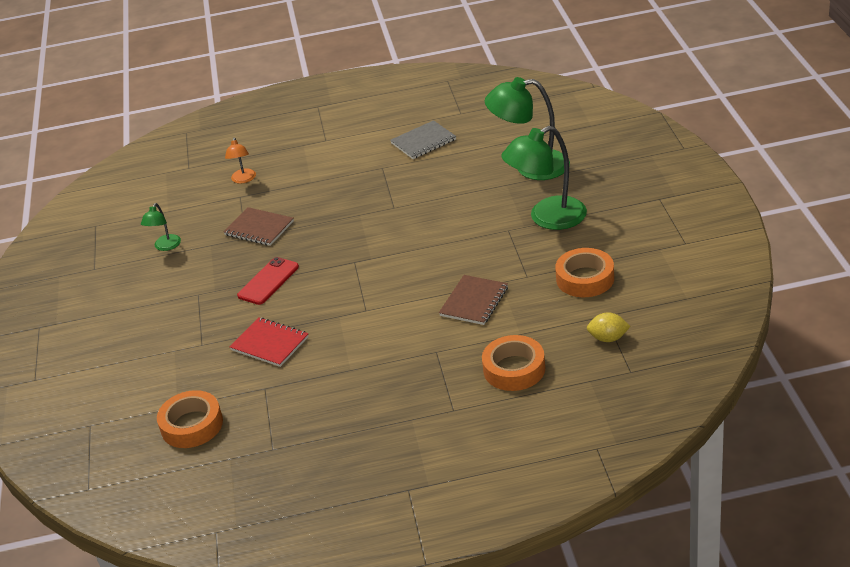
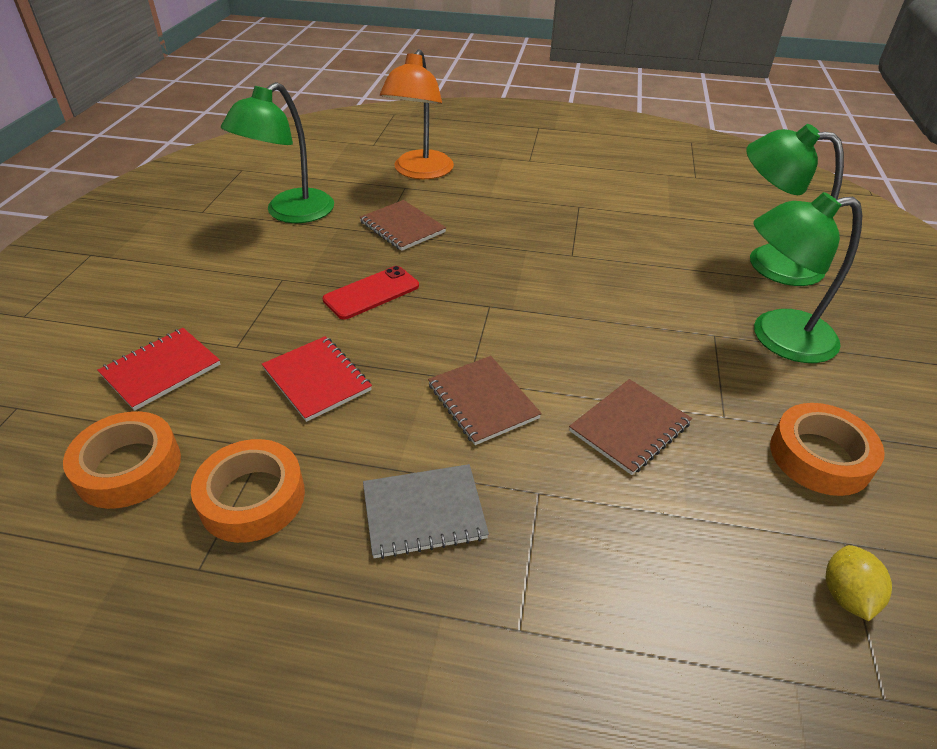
camera: 15 degrees right, 5 degrees up
green lamp [141,203,181,251] -> green lamp [221,82,334,223], size x2.03
orange lamp [225,138,256,184] -> orange lamp [380,49,454,179], size x2.03
grey notebook [390,120,456,159] -> grey notebook moved to [363,464,489,559]
orange tape [482,335,545,391] -> orange tape moved to [191,439,305,543]
yellow lemon [587,312,631,342] -> yellow lemon turned 75 degrees clockwise [826,545,892,621]
none -> red notebook [97,328,220,411]
none -> brown notebook [428,356,542,445]

